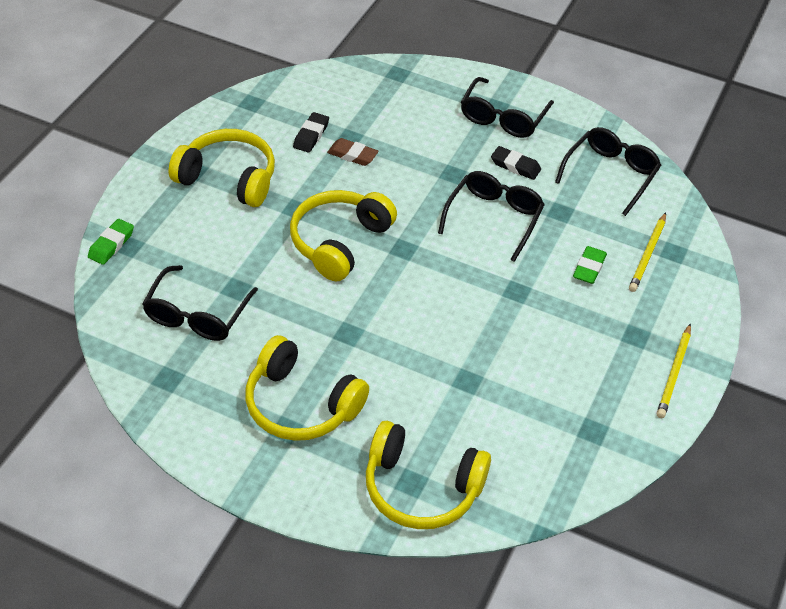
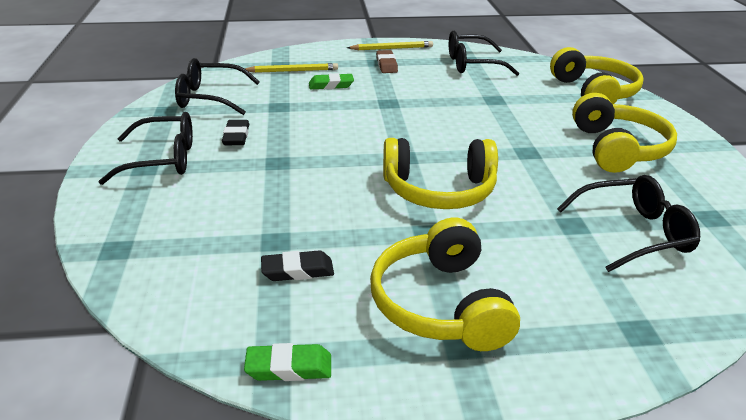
camera: 120 degrees left, 15 degrees down
green eraser [88,219,134,265] -> green eraser moved to [244,343,331,381]
brown eraser [327,138,378,166] -> brown eraser moved to [376,50,398,73]
black glasses [438,171,545,262] -> black glasses moved to [449,31,520,76]

